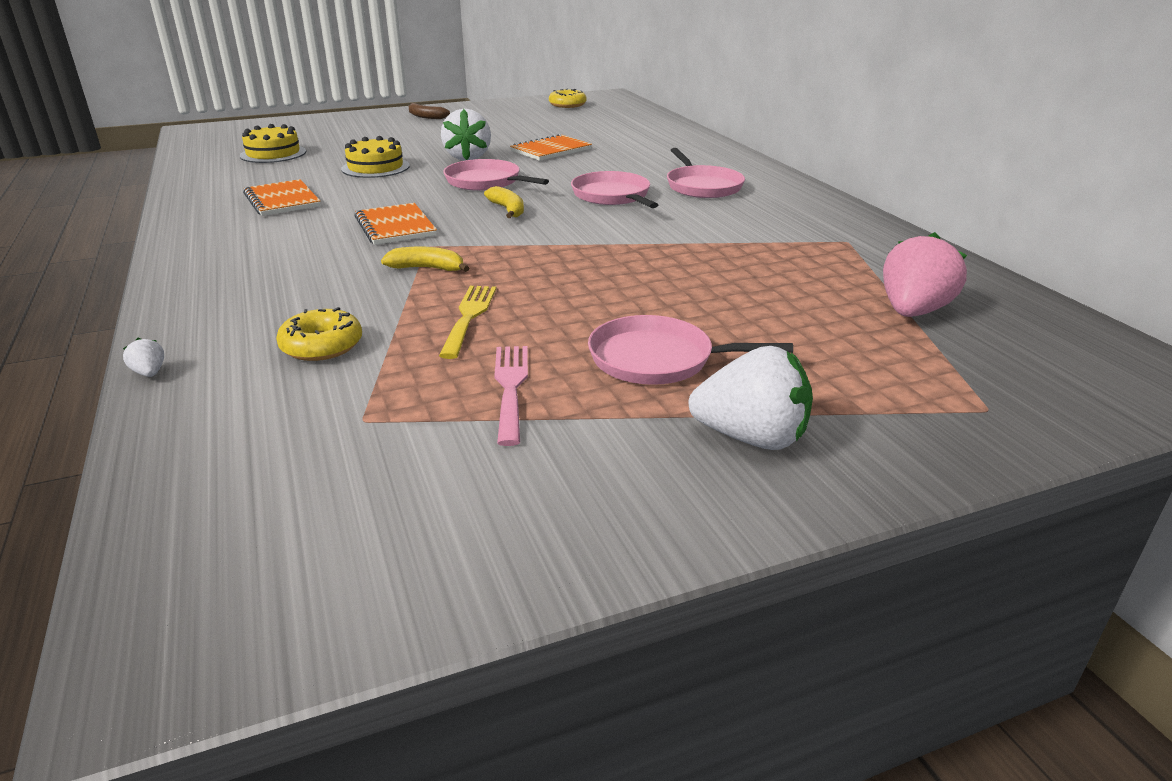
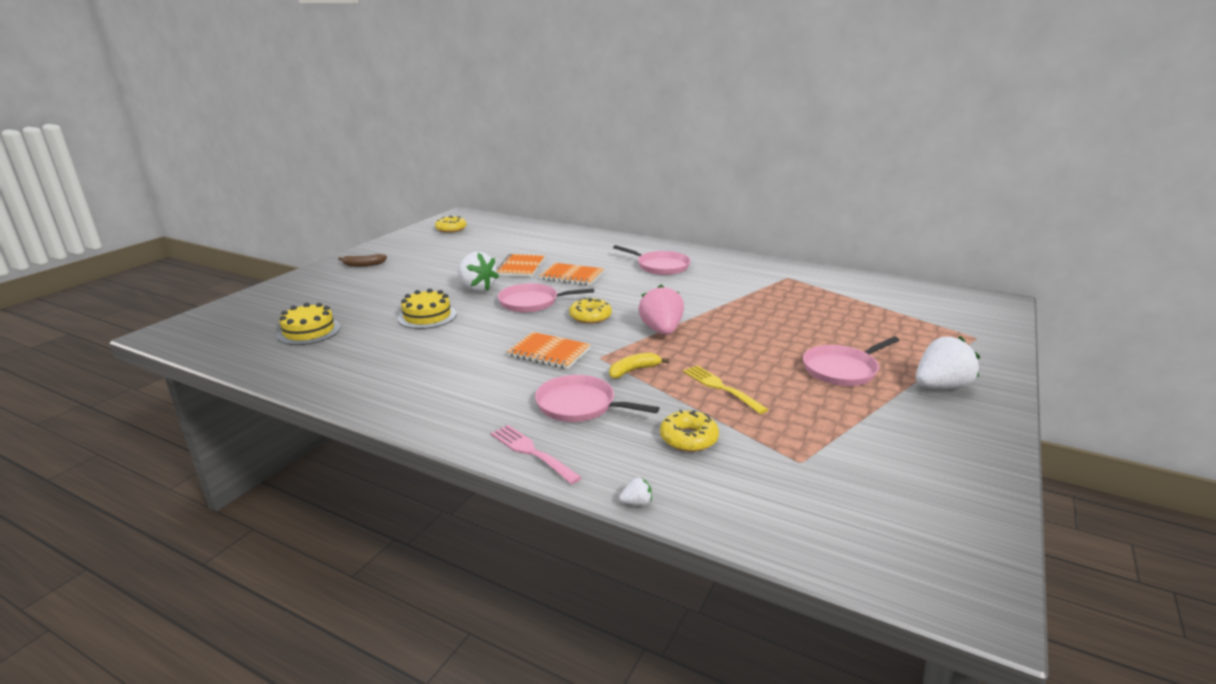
camera: 40 degrees left, 5 degrees down
white strawberry [123,338,164,377] -> white strawberry turned 150 degrees clockwise [619,477,652,506]
orange notebook [243,179,321,216] -> orange notebook moved to [540,263,604,285]
yellow banana [484,186,524,218] -> yellow donut [569,297,612,324]
pink fork [494,346,528,446] -> pink fork moved to [491,425,582,484]
pink pan [571,171,658,208] -> pink pan moved to [535,375,659,422]
pink strawberry [883,232,967,317] -> pink strawberry moved to [638,285,684,335]

